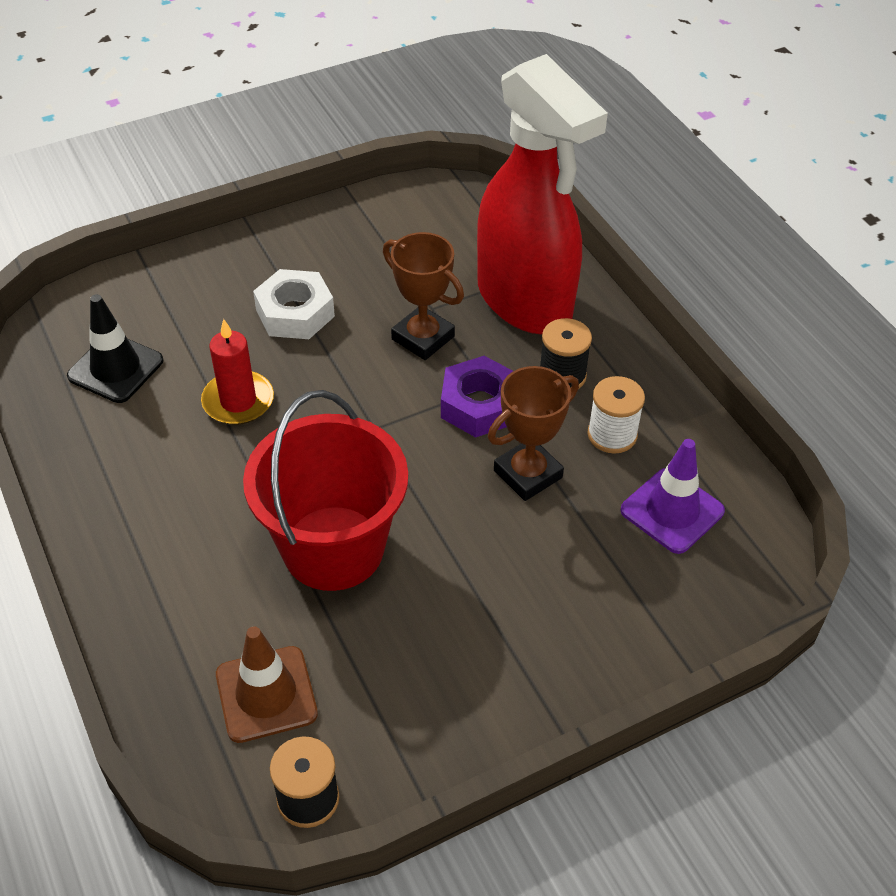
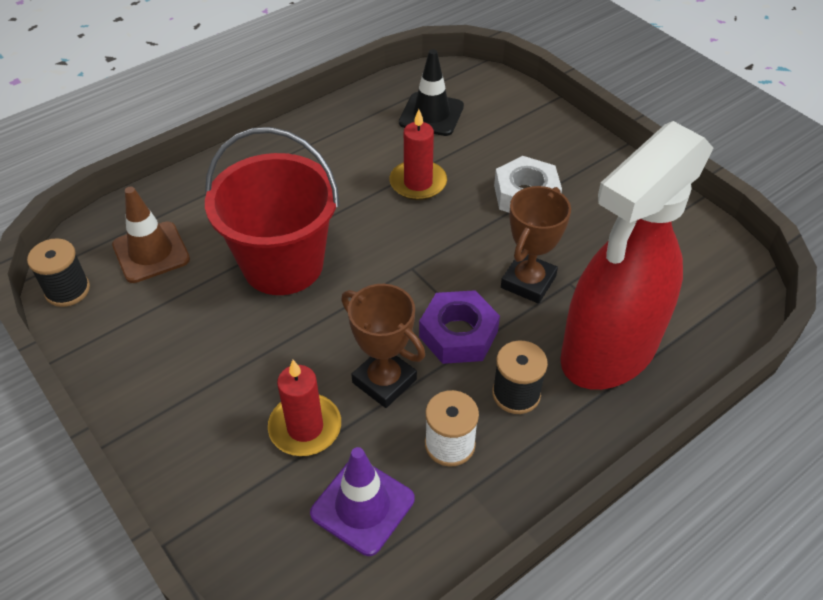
camera: 80 degrees right, 0 degrees up
none -> red candle [268,360,341,456]

